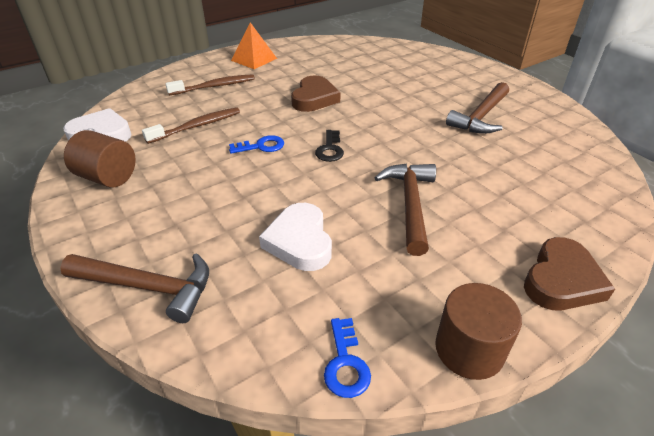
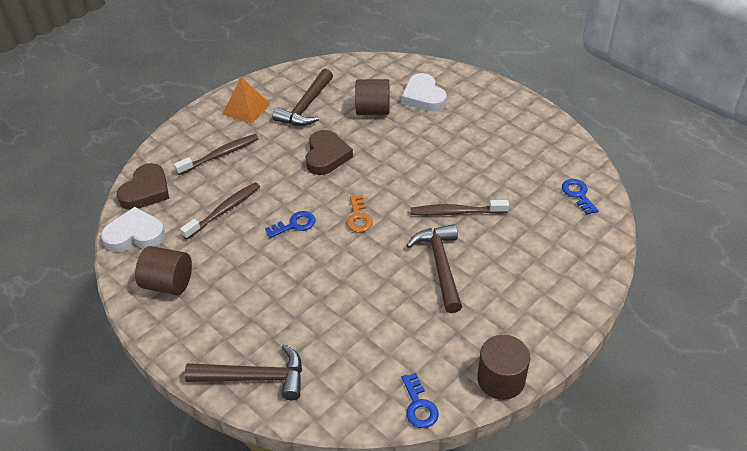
camera: 10 degrees left, 5 degrees up
white heart [259,203,332,271] -> white heart moved to [402,73,447,112]
black key [315,130,344,162] -> orange key [347,195,373,233]
brown hammer [446,82,509,134] -> brown hammer moved to [273,69,333,126]
brown heart [524,237,615,311] -> brown heart moved to [117,163,169,210]
none -> brown cylinder [355,79,390,115]
none -> brown toothbrush [411,200,509,216]
none -> blue key [562,179,599,215]

